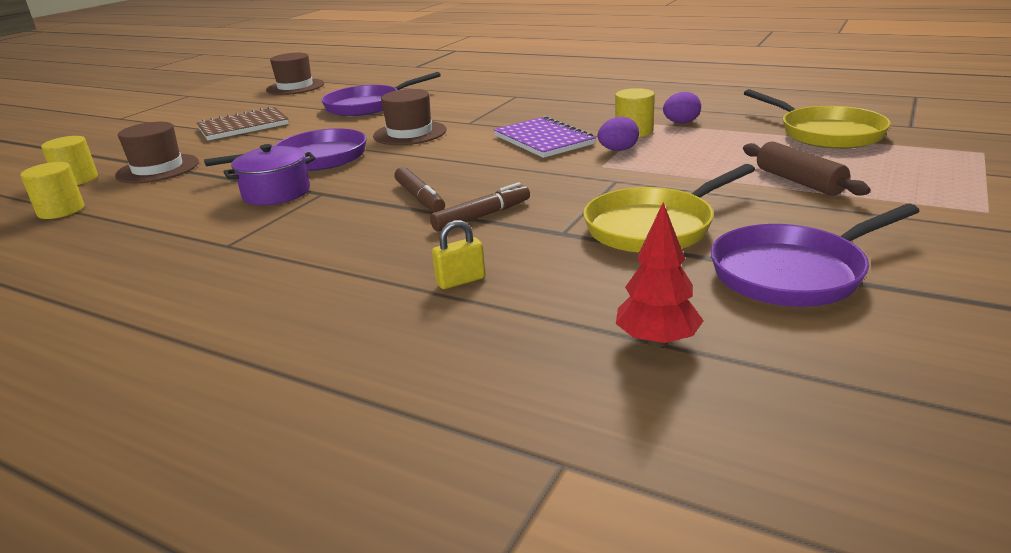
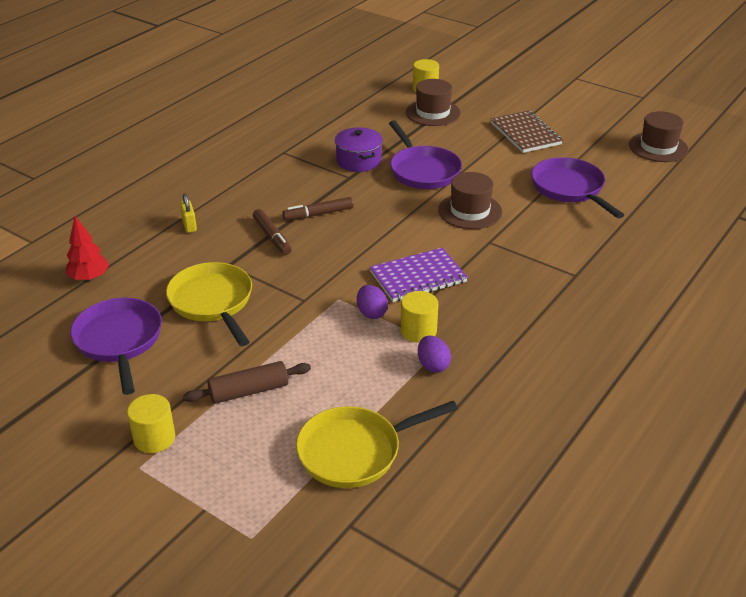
camera: 95 degrees right, 10 degrees up
yellow cylinder [20,162,84,219] -> yellow cylinder moved to [127,394,175,453]

